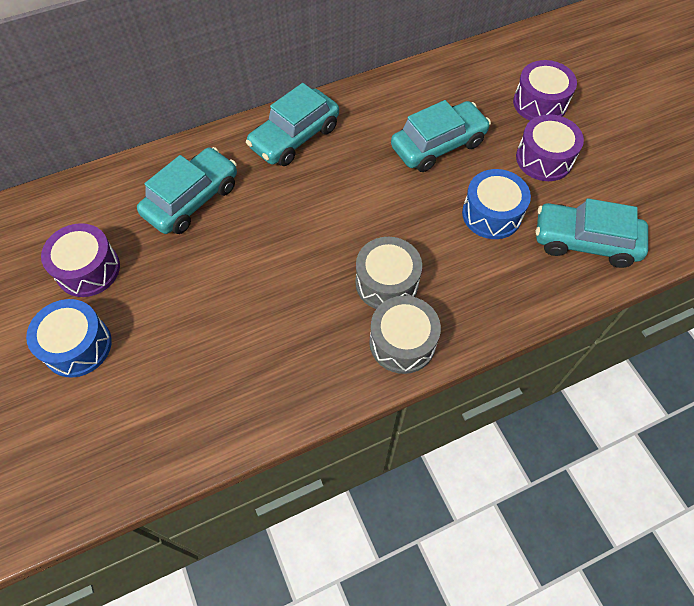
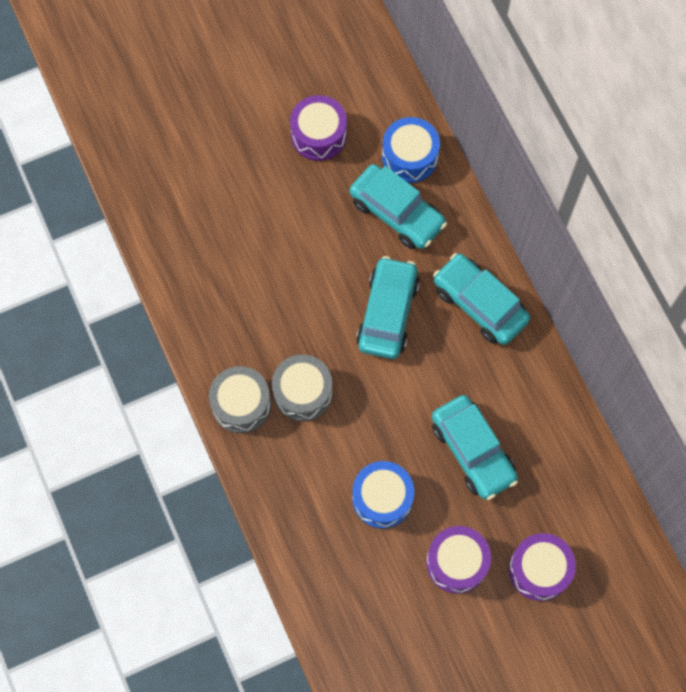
camera: 90 degrees right, 10 degrees up
blue drum [26,299,112,377] -> blue drum moved to [382,117,440,183]
turquoise car [536,198,648,268] -> turquoise car moved to [356,256,420,359]

